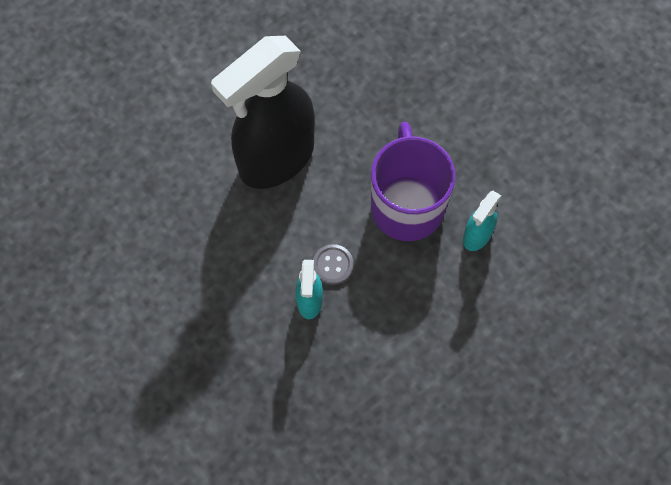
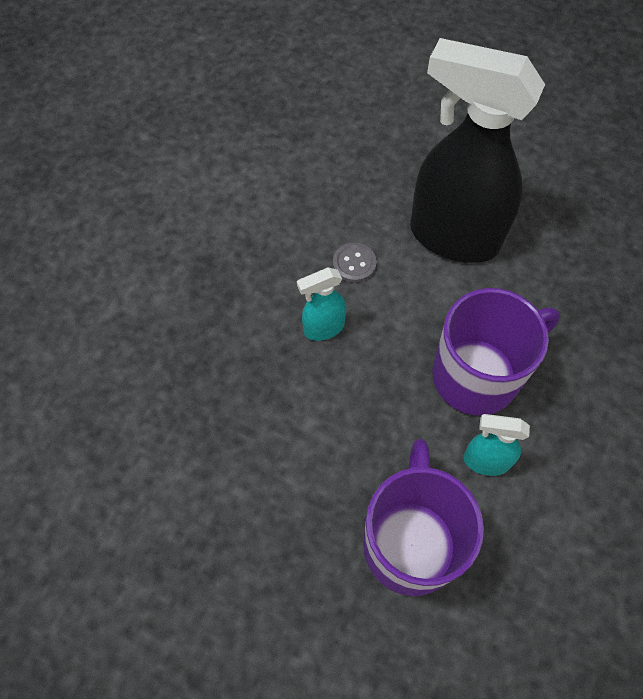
camera: 65 degrees right, 5 degrees down
grey button [313,244,354,285] -> grey button moved to [333,243,377,283]
none -> purple mug [363,439,484,596]

